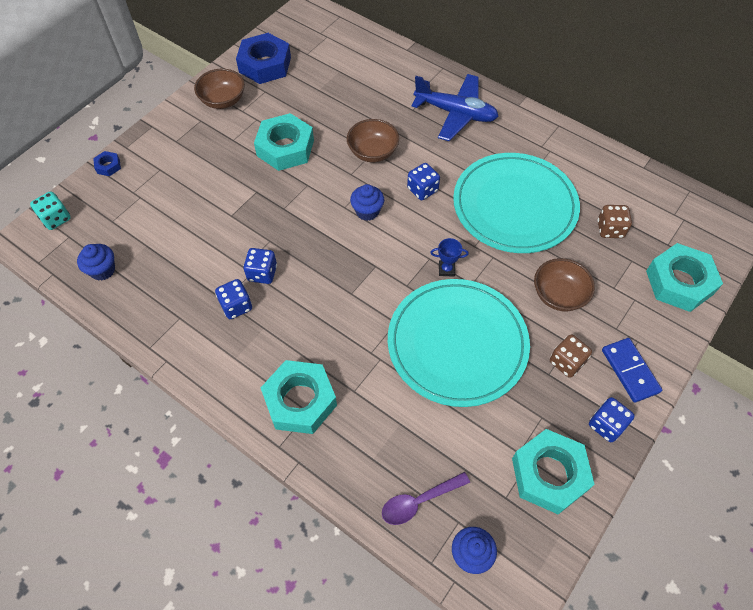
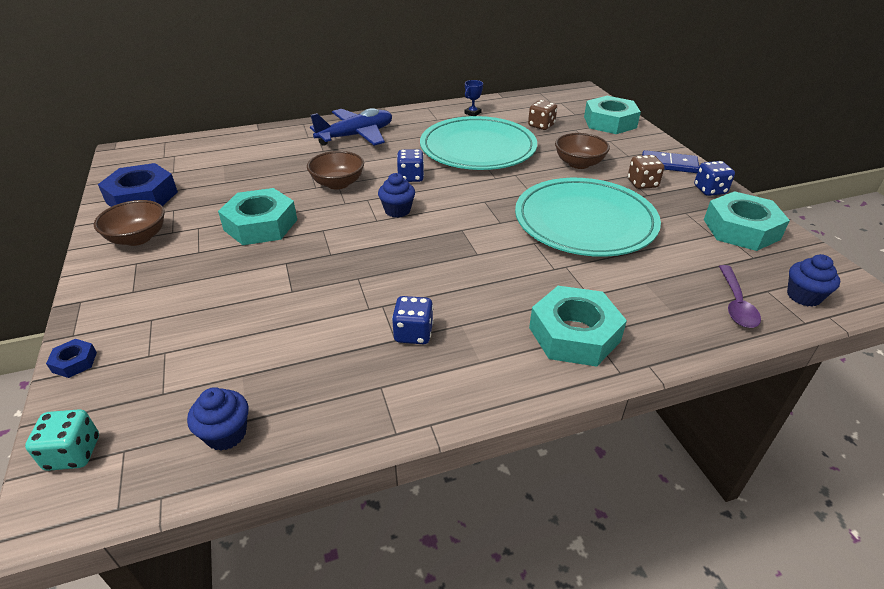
camera: 55 degrees left, 20 degrees down
blue dice [243,248,277,284] -> none
blue trophy [430,238,469,277] -> blue trophy moved to [465,80,483,116]

